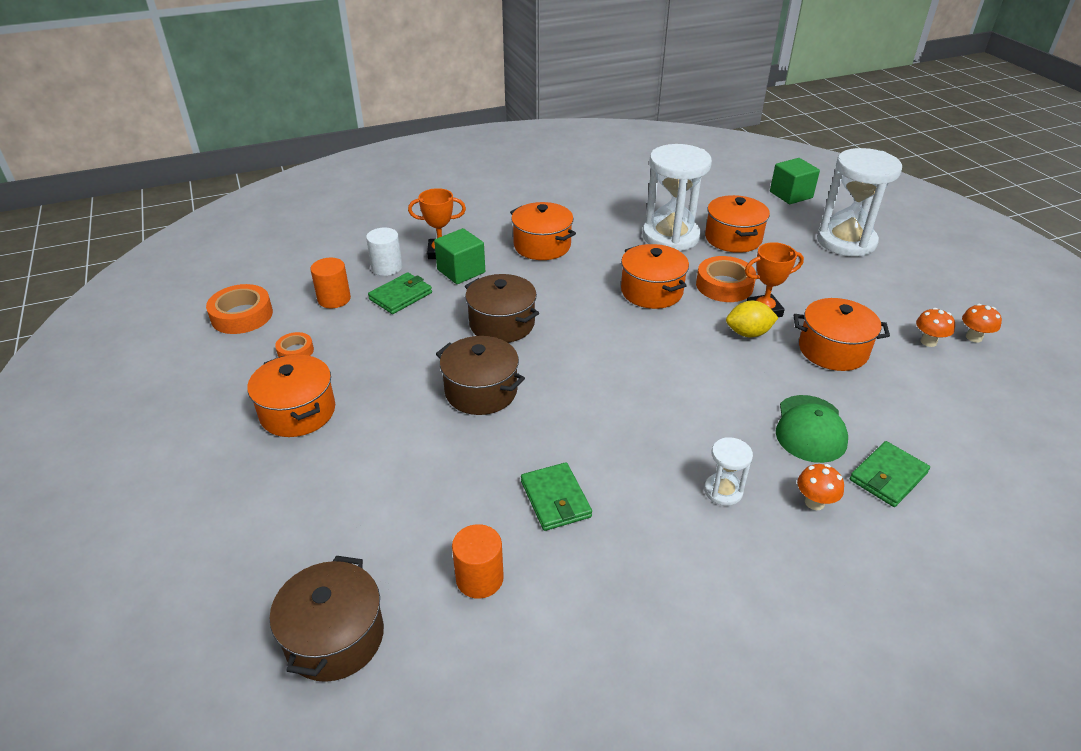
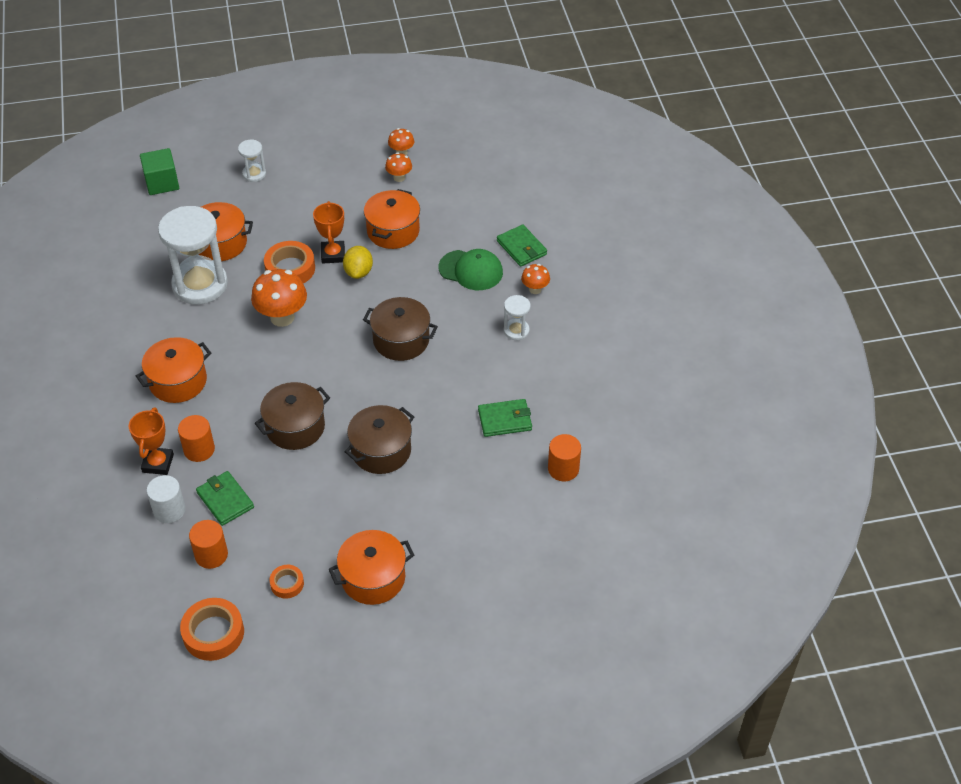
camera: 80 degrees left, 10 degrees up
brown pot [270,556,384,682] -> brown pot moved to [363,297,438,361]
green cube [434,228,485,284] -> orange cylinder [178,415,215,462]
orange pot [621,244,689,309] -> orange mushroom [251,269,307,327]
white hourglass [817,148,902,257] -> white hourglass [238,140,266,182], size x0.46

